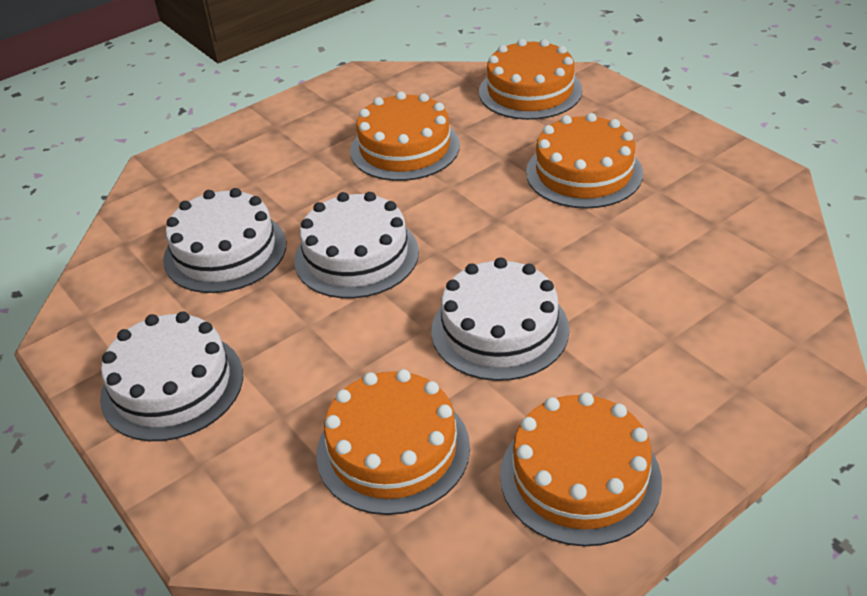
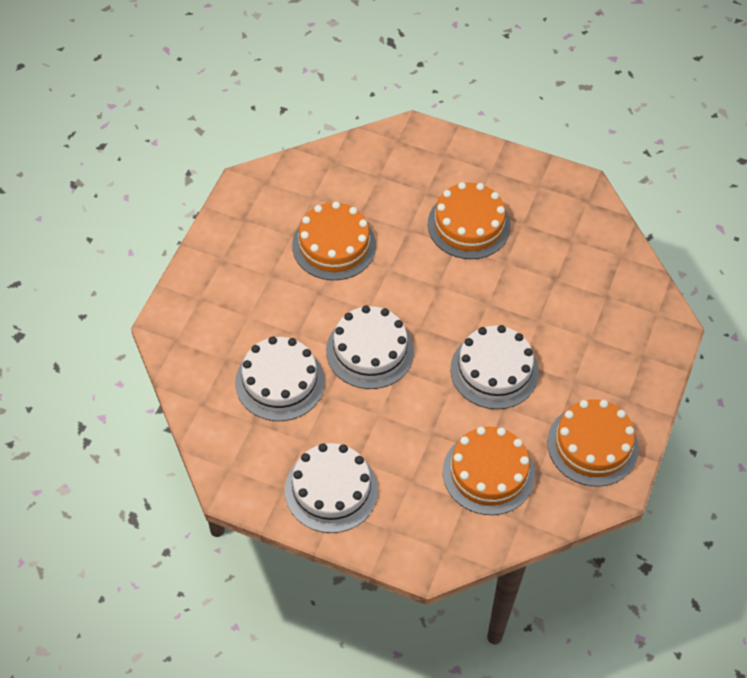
camera: 35 degrees left, 15 degrees up
orange cake [479,39,582,120] -> none

